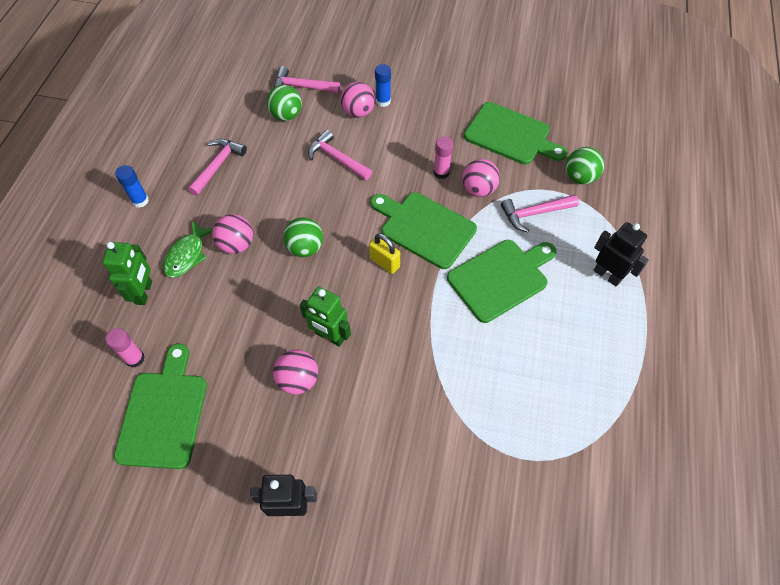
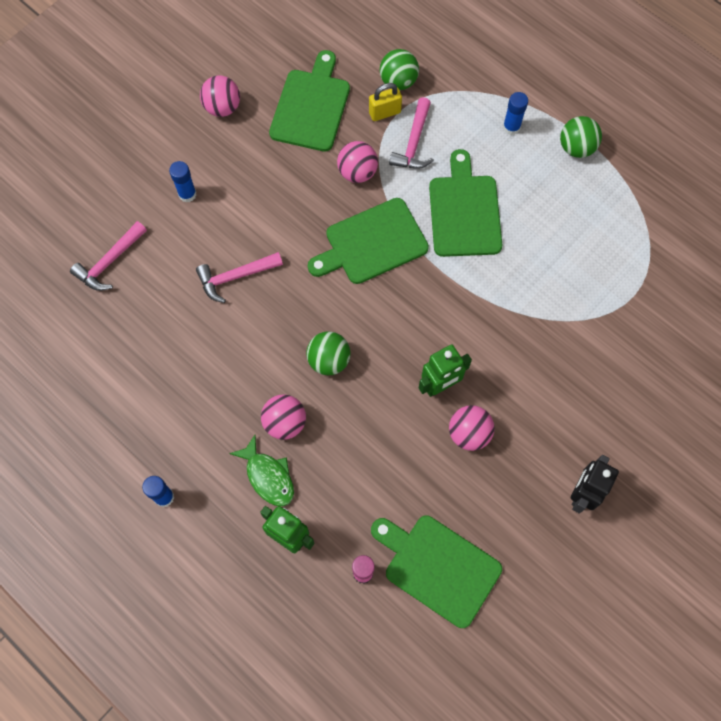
camera: 60 degrees left, 10 degrees up
pink hammer [188,139,247,196] -> none
green ball [267,85,302,121] -> green ball moved to [560,116,602,158]
pink ball [340,81,375,118] -> pink ball moved to [200,75,240,117]
yellow padlock [369,233,400,274] -> yellow padlock moved to [369,83,402,121]
pink glue stick [433,136,453,179] -> none
green cutting board [464,102,567,165] -> green cutting board turned 45 degrees counterclockwise [269,50,350,152]
black robot [593,222,649,287] -> blue glue stick [503,92,528,135]

